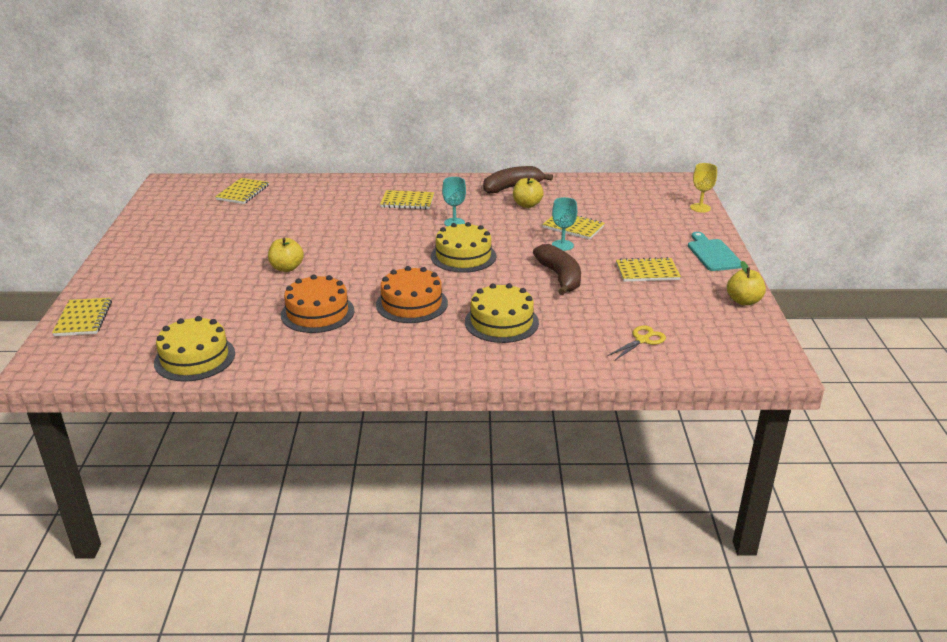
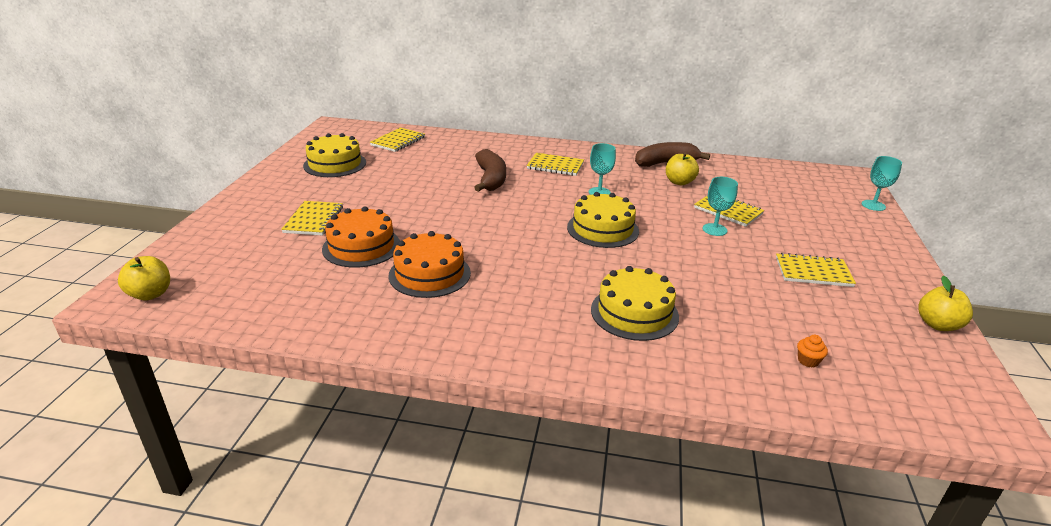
camera: 10 degrees right, 0 degrees up
yellow notebook [52,298,112,336] -> yellow notebook moved to [281,201,343,236]
yellow cake [154,316,235,382] -> yellow cake moved to [303,133,366,177]
yellow apple [268,238,304,272] -> yellow apple moved to [118,256,170,301]
orange cake [376,266,448,323] -> orange cake moved to [322,206,400,268]
brown banana [533,244,581,295] -> brown banana moved to [474,149,506,192]
yellow scissors [607,326,666,361] -> orange cupcake [797,335,828,368]
turquoise cutting board [688,232,742,271] -> none
yellow goblet [690,163,717,213] -> turquoise goblet [862,156,902,211]

